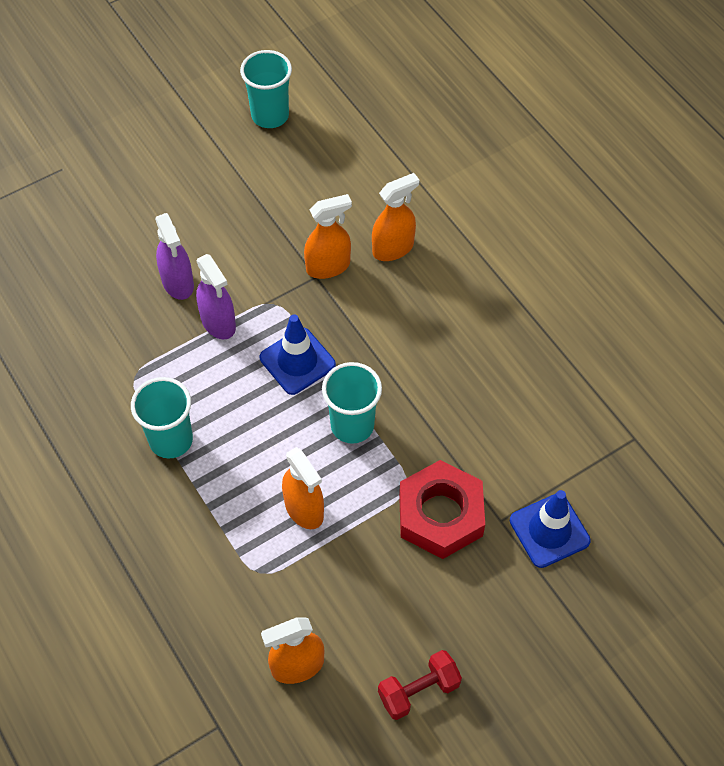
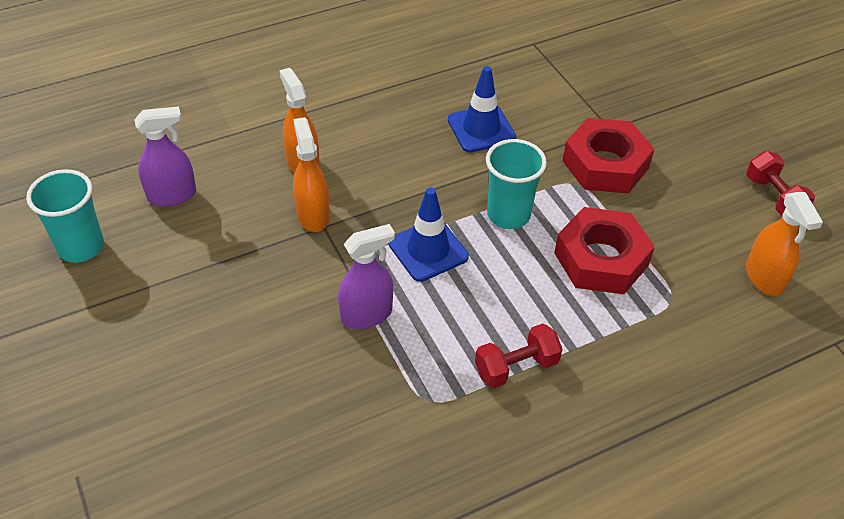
camera: 85 degrees left, 10 degrees down
turquoise cup [131,377,193,459] -> red dumbbell [475,323,563,388]
purple spray bottle [155,213,194,300] -> purple spray bottle moved to [134,106,196,206]
orange spray bottle [282,447,324,529] -> red nut [554,207,655,294]
blue traffic cone [510,490,591,568] -> blue traffic cone moved to [448,66,516,153]

